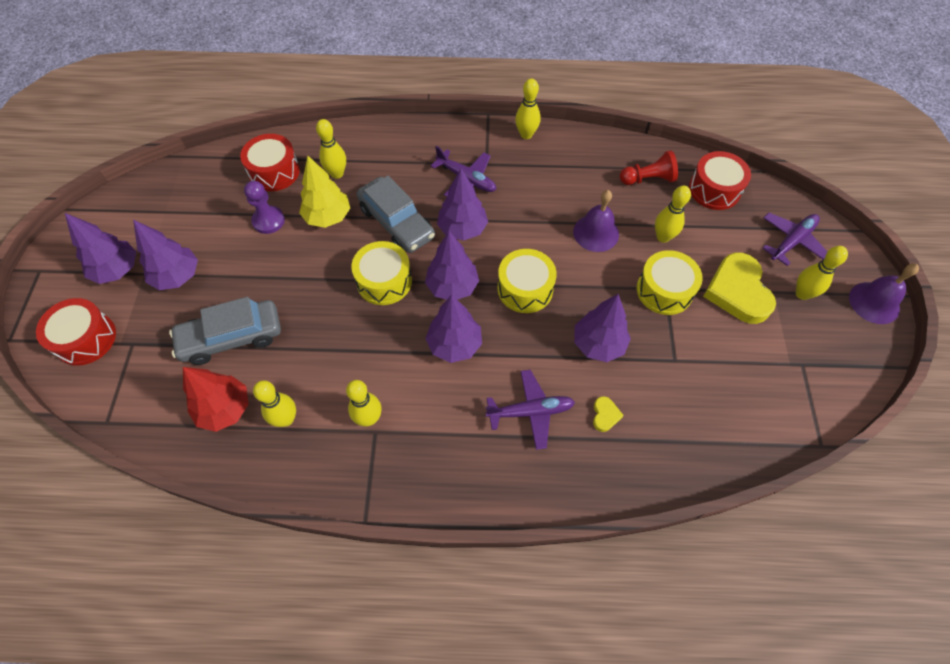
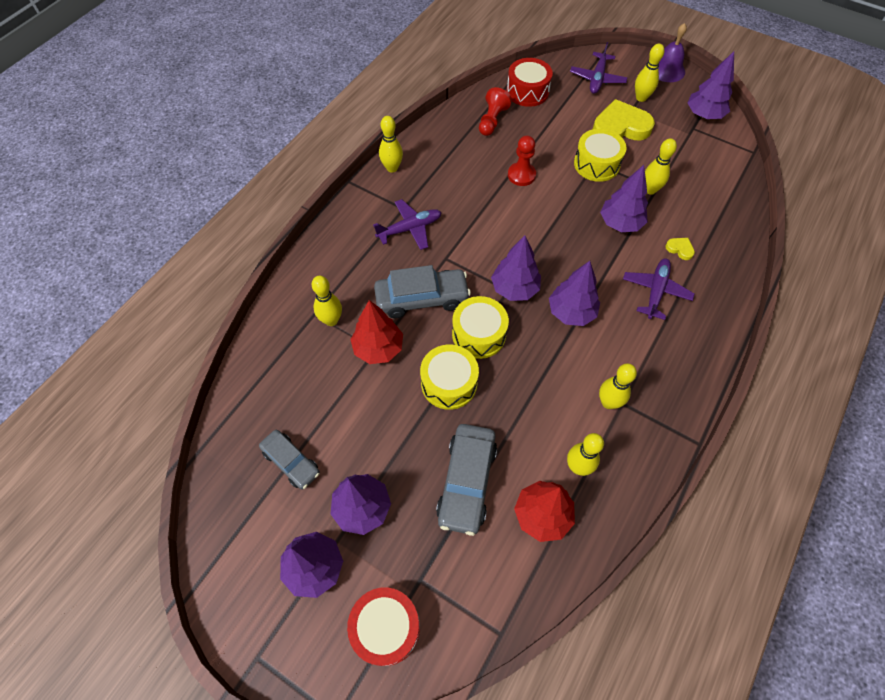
camera: 60 degrees left, 0 degrees up
red drum [240,134,300,191] -> none
purple pawn [244,181,285,234] -> none
yellow tree [299,156,350,228] -> red tree [350,300,403,364]
purple tree [437,169,488,241] -> purple tree moved to [687,51,734,119]
yellow drum [497,249,557,313] -> yellow drum moved to [420,345,479,410]
purple bell [573,190,619,252] -> red pawn [508,136,536,186]
yellow bowling pin [655,185,691,243] -> yellow bowling pin moved to [645,138,677,195]
yellow heart [703,253,776,324] -> yellow heart turned 150 degrees clockwise [592,99,655,140]
purple plane [763,213,827,266] -> purple plane turned 150 degrees counterclockwise [570,42,627,94]
none -> grey car [259,430,320,490]

